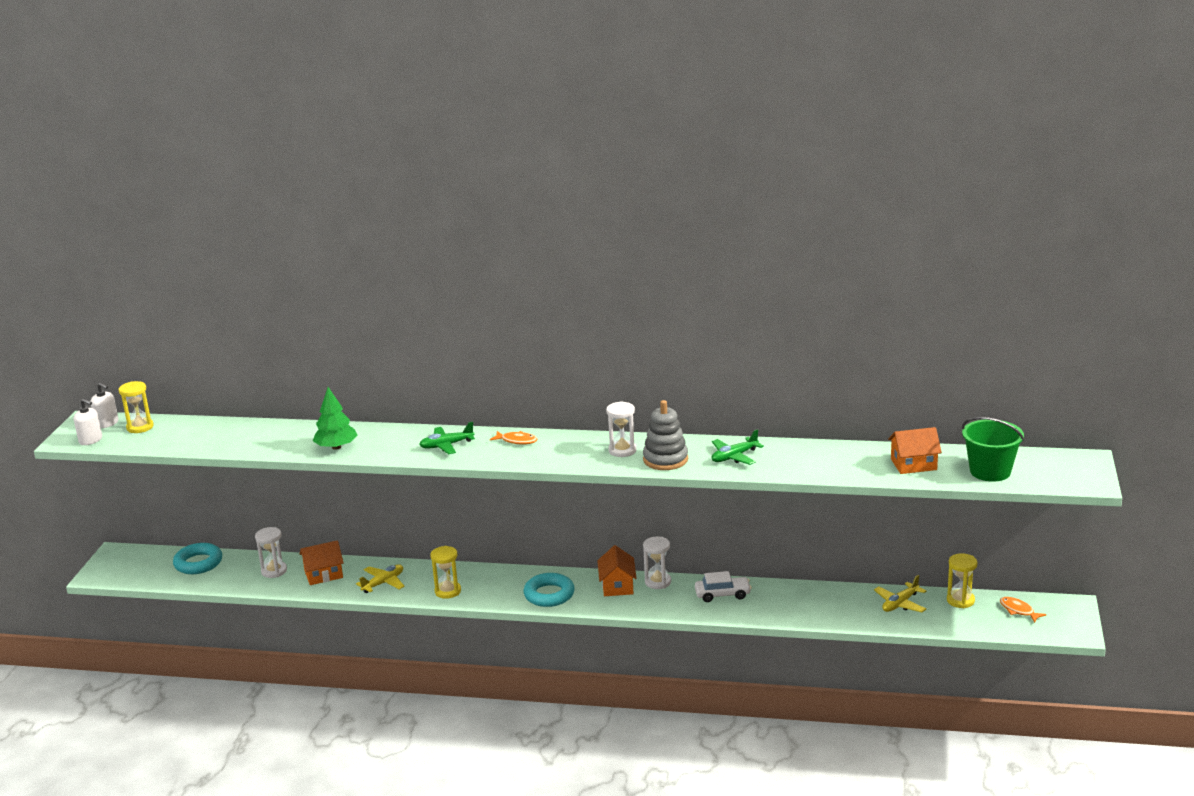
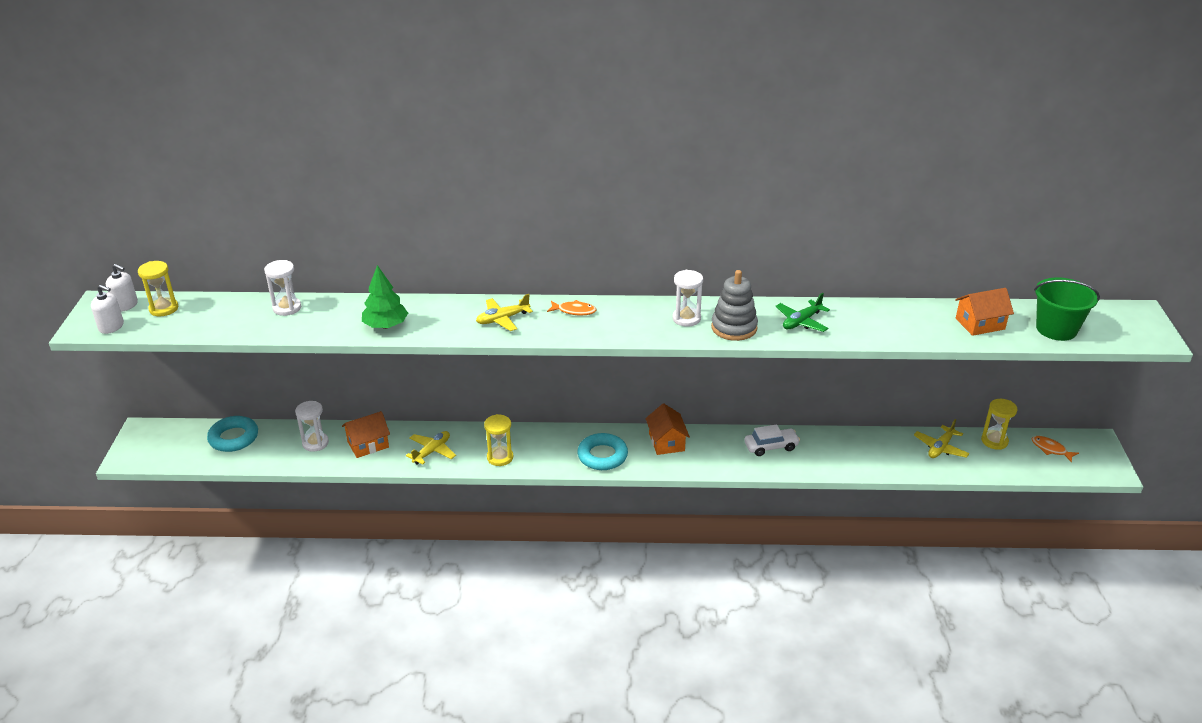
camera: 10 degrees left, 10 degrees up
green plane [419,422,475,454] -> yellow plane [476,294,533,331]
white hourglass [643,537,671,589] -> white hourglass moved to [264,260,301,316]

